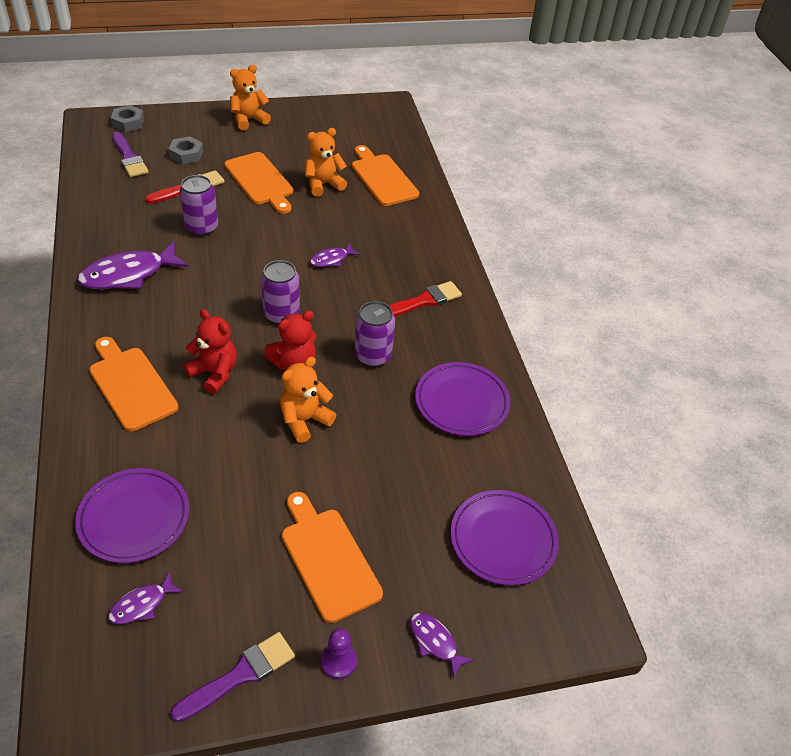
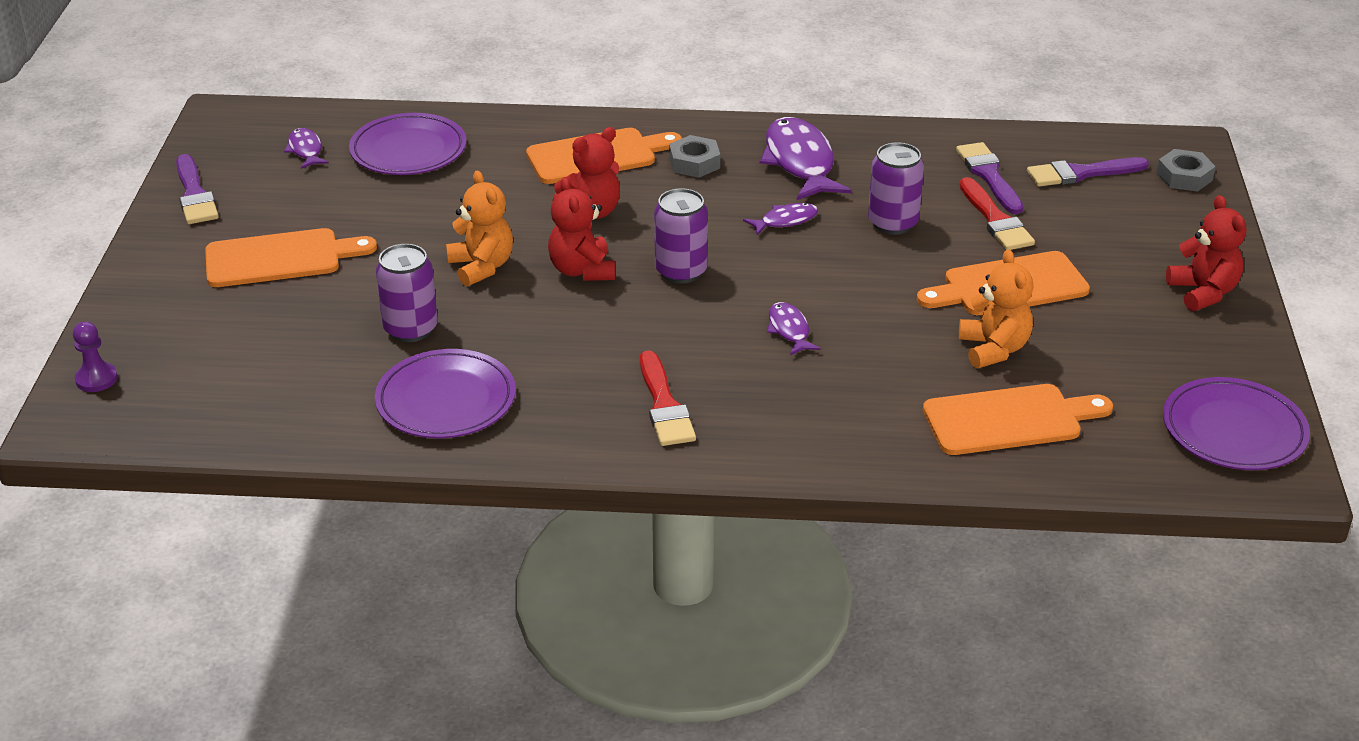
camera: 110 degrees right, 10 degrees down
grey nut [169,136,203,164] -> grey nut moved to [669,135,720,178]
orange teddy bear [230,65,271,130] -> red teddy bear [1166,195,1246,311]
purple pawn [321,628,357,679] -> purple pawn moved to [73,322,118,392]
purple can [355,301,395,367] -> purple can moved to [376,244,438,342]
purple fish [410,613,474,678] -> purple fish moved to [743,203,818,235]
purple plate [450,490,559,586] -> purple plate moved to [1163,377,1310,470]
none -> purple brush [956,142,1023,214]

